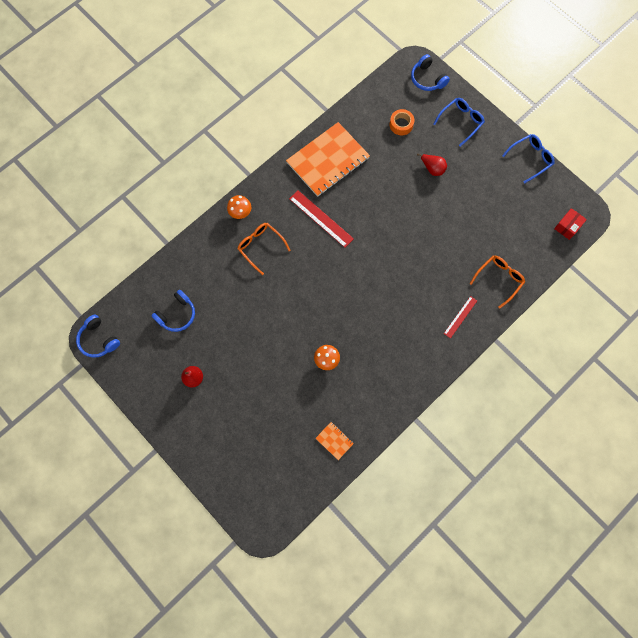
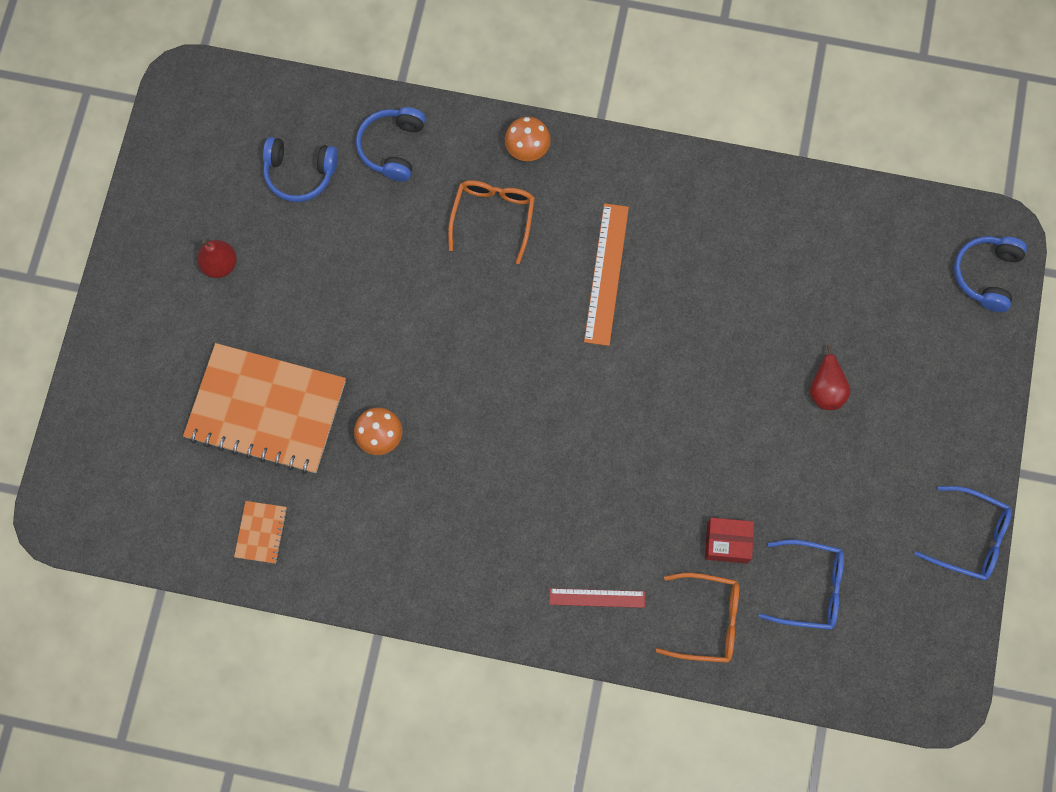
camera: 55 degrees right, 0 degrees up
blue headphones [76,315,120,358] -> blue headphones moved to [356,107,426,182]
orange notebook [286,122,370,197] -> orange notebook moved to [183,343,346,474]
red ruler [289,190,354,248] -> orange ruler [584,203,629,346]
orange tape [390,109,414,135] -> none
blue glasses [434,98,485,147] -> blue glasses moved to [759,539,844,630]
red box [554,208,587,240] -> red box moved to [705,517,754,564]

